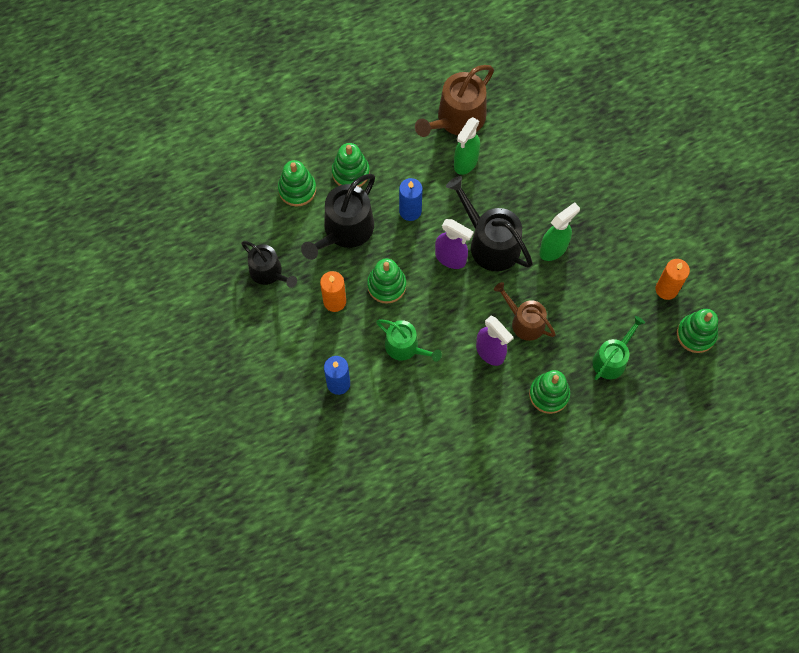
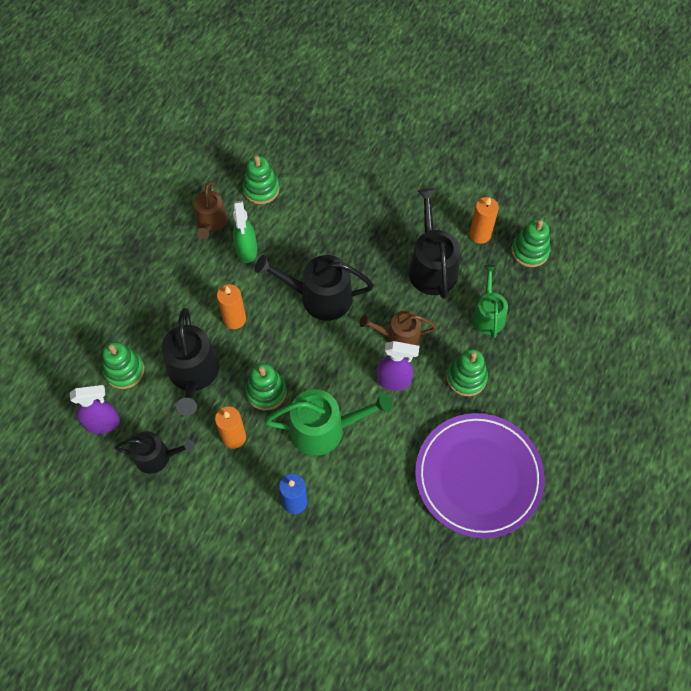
camera: 40 degrees left, 5 degrees down
green stacking toy [332,143,370,187] -> green stacking toy moved to [242,156,279,204]
green watering can [376,319,442,362] -> green watering can [265,389,392,456], size x1.55
blue candle [399,178,423,221] -> orange candle [217,284,246,329]
brown watering can [415,65,494,137] -> brown watering can [194,181,227,239], size x0.64
purple spray bottle [435,219,474,269] -> purple spray bottle moved to [70,385,120,434]
green spray bottle [539,202,580,261] -> none
none -> black watering can [409,188,461,299]
none -> purple plate [415,413,545,538]

